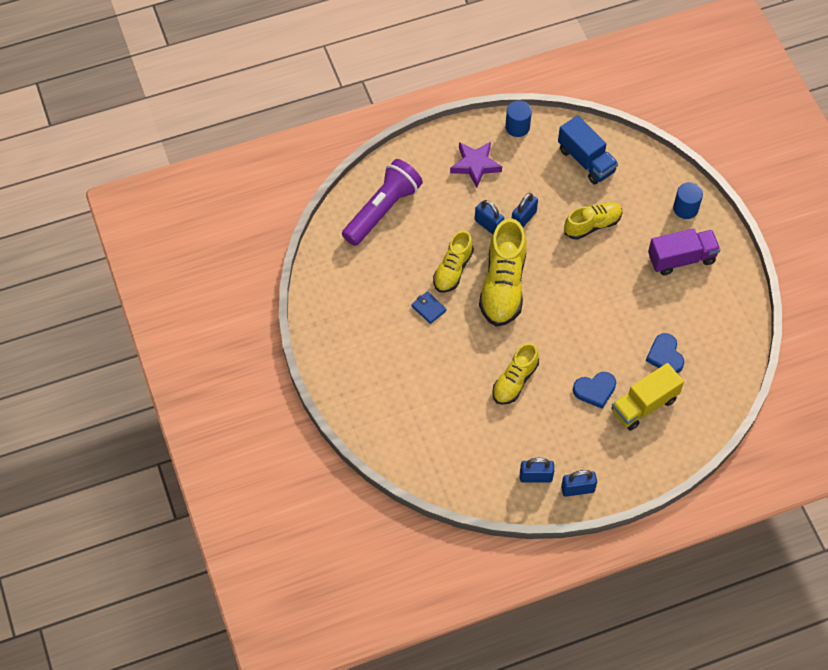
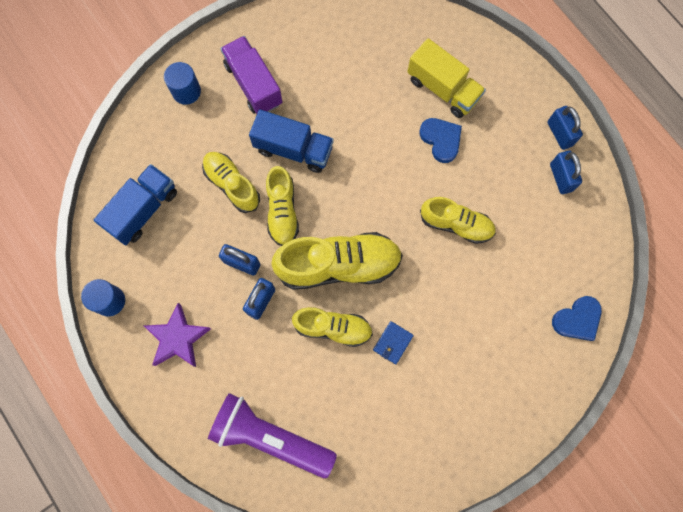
camera: 105 degrees left, 15 degrees up
blue heart [646,333,684,373] -> blue heart moved to [552,296,602,341]
none -> blue truck [249,110,334,173]
none -> yellow shoe [266,166,299,246]

